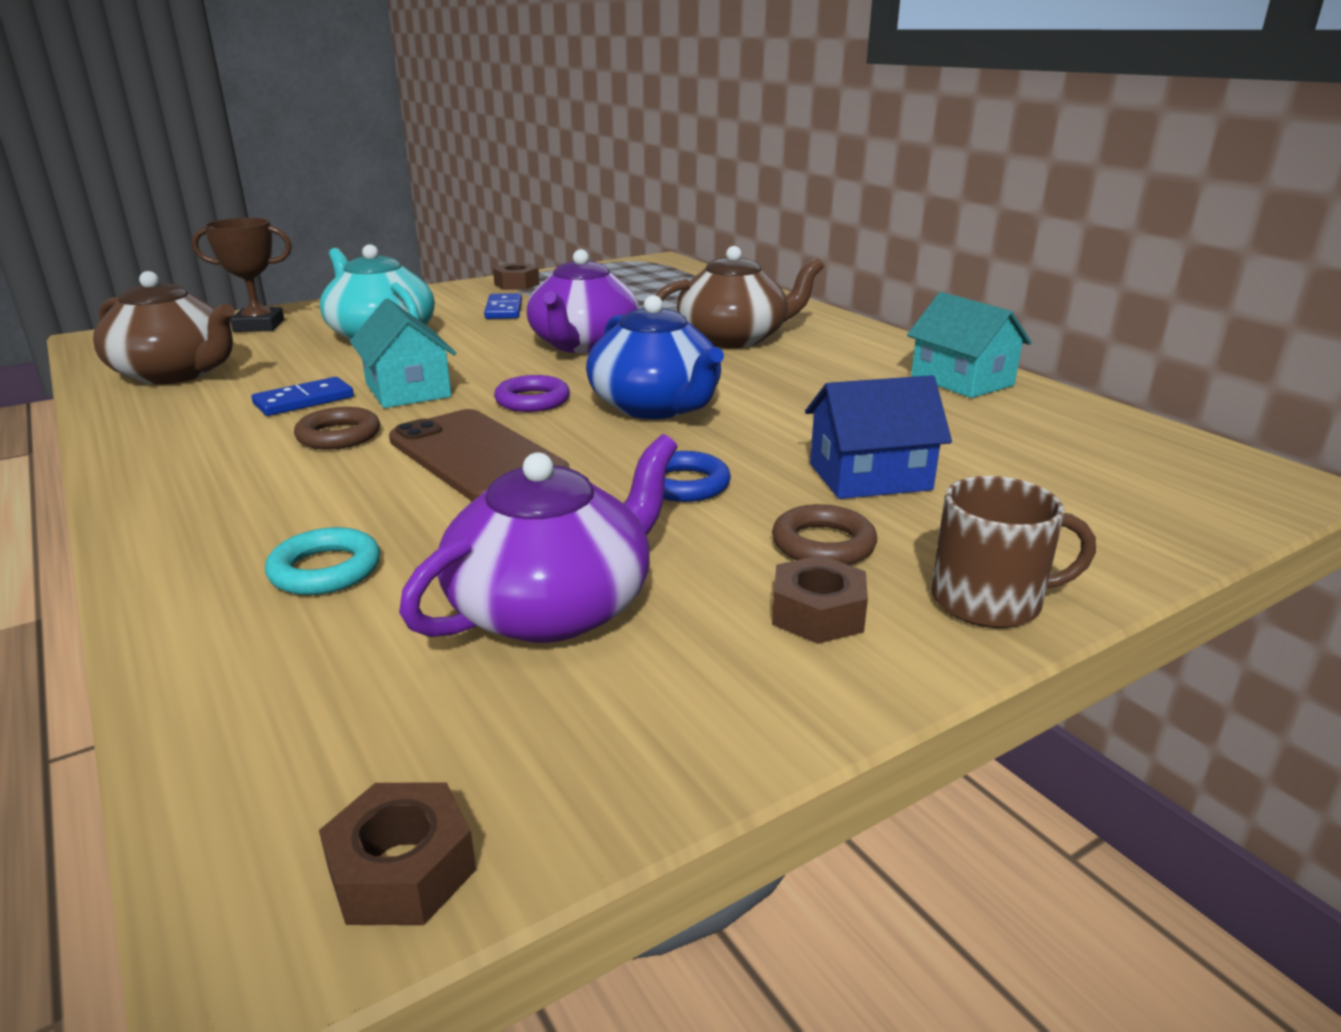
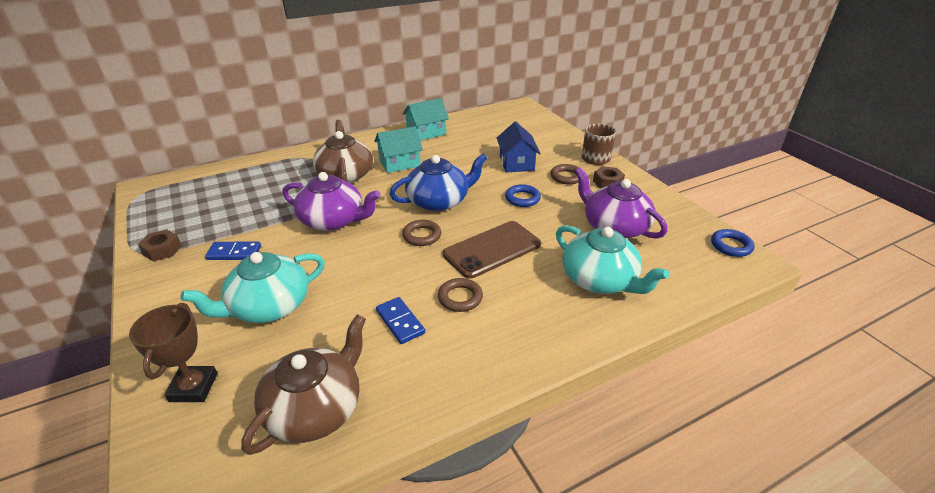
camera: 85 degrees left, 10 degrees up
turquoise ring [265,527,380,595] -> turquoise teapot [556,225,669,294]
brown nut [319,783,476,925] -> blue ring [711,229,754,257]
turquoise house [350,298,456,408] -> turquoise house moved to [374,126,423,173]
purple ring [494,375,570,412] -> brown ring [402,220,441,246]

